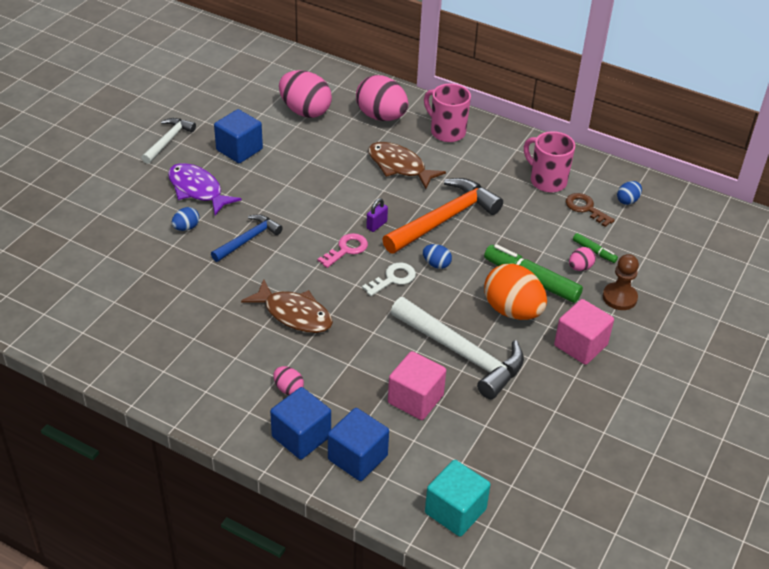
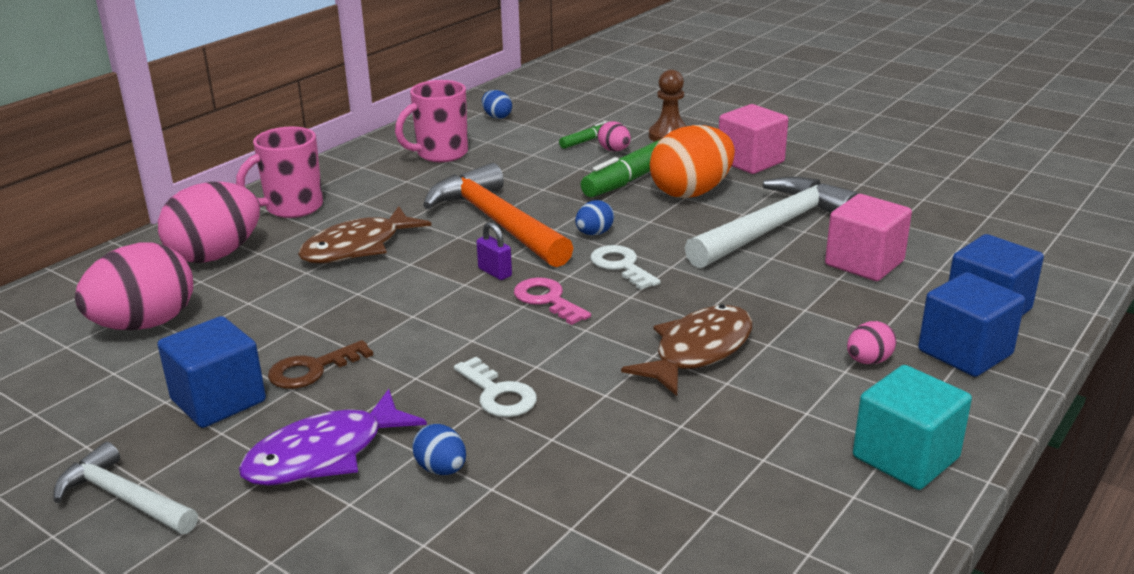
camera: 80 degrees left, 15 degrees down
blue hammer [211,214,283,262] -> white key [454,357,537,417]
turquoise cube [425,460,491,537] -> turquoise cube moved to [853,365,972,490]
brown key [566,193,615,227] -> brown key moved to [268,340,373,389]

